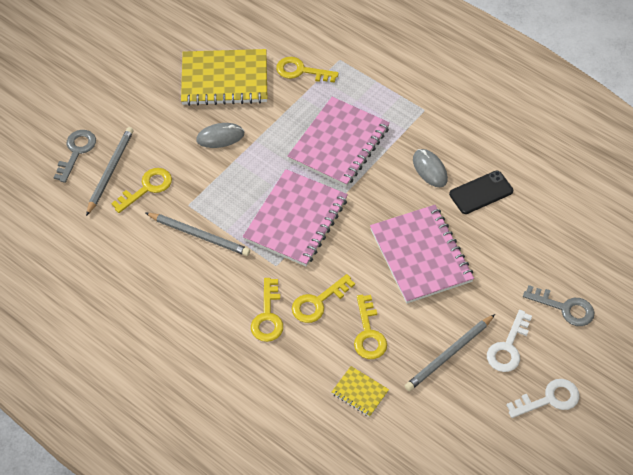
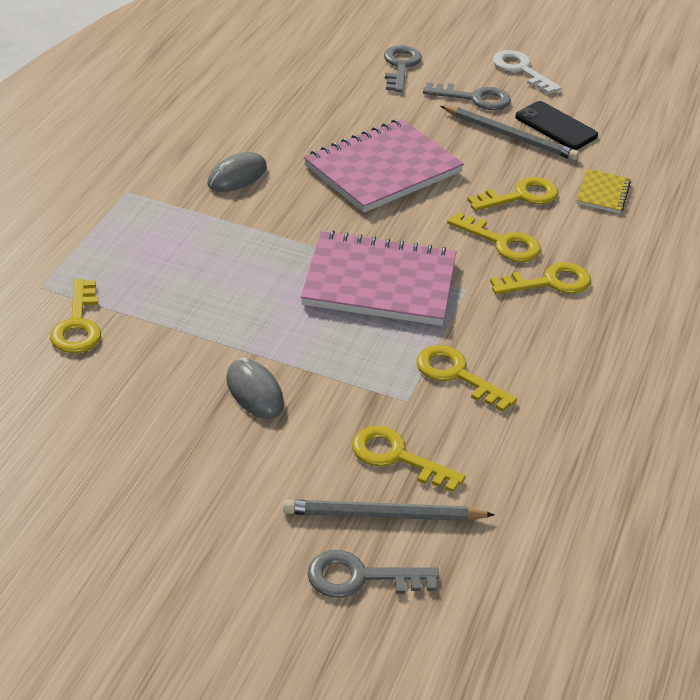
camera: 110 degrees left, 15 degrees down
grey pencil [146,213,250,256] -> yellow key [416,345,517,412]
yellow notebook [181,49,267,106] -> none
pink notebook [288,97,390,187] -> none
black phone [449,171,513,214] -> black phone moved to [515,101,598,150]
white key [487,310,532,372] -> grey key [423,82,511,110]

